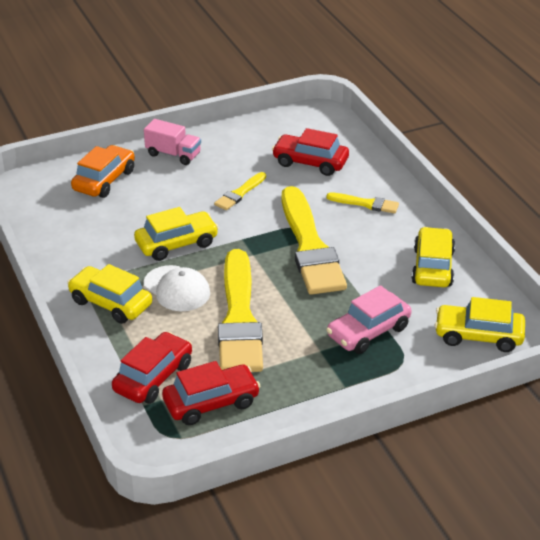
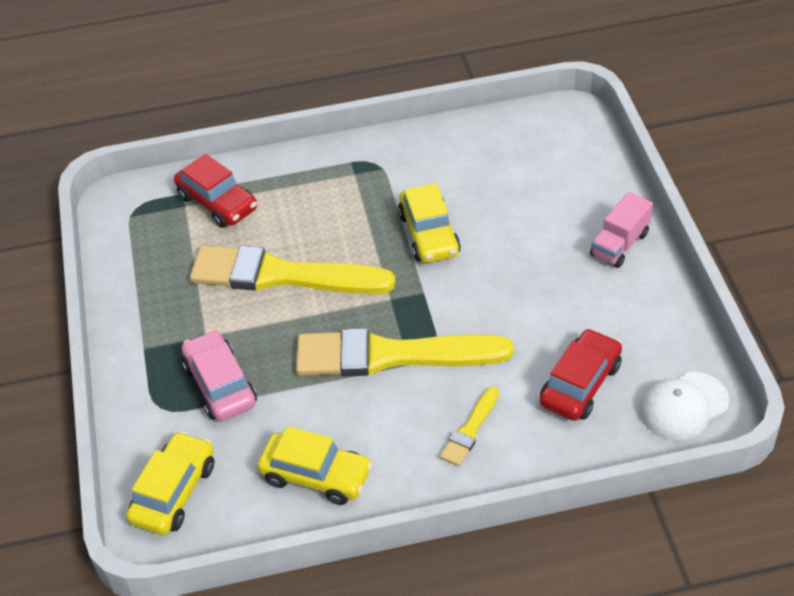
camera: 105 degrees right, 10 degrees up
yellow car [67,264,152,324] -> none
orange car [71,145,135,198] -> none
white cap [144,265,210,311] -> white cap moved to [639,372,729,441]
red car [162,361,261,425] -> none
yellow brush [214,172,266,210] -> none

